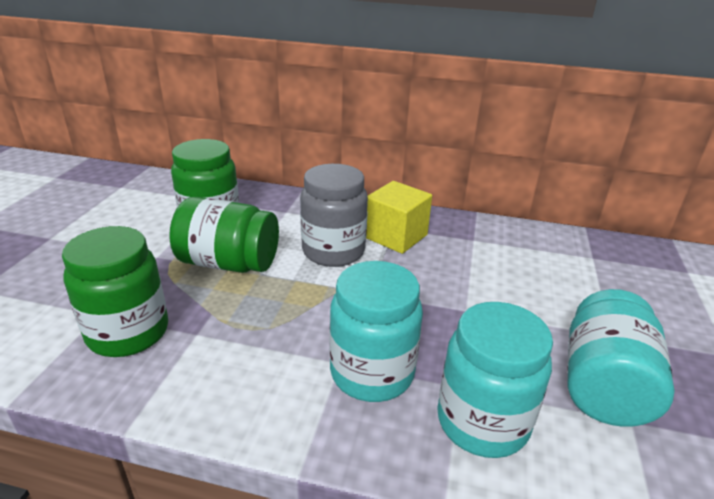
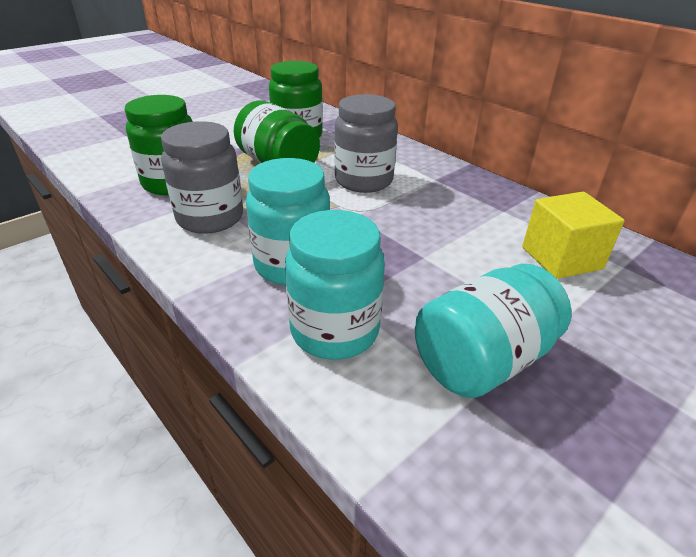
camera: 35 degrees right, 5 degrees up
yellow cube [366,181,432,254] -> yellow cube moved to [522,192,625,279]
none -> grey jar [161,121,243,234]

